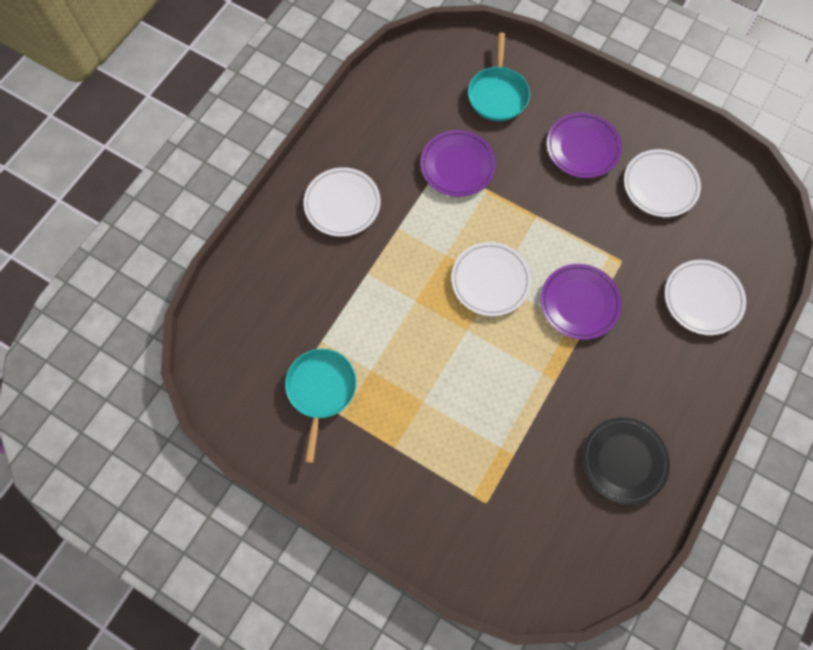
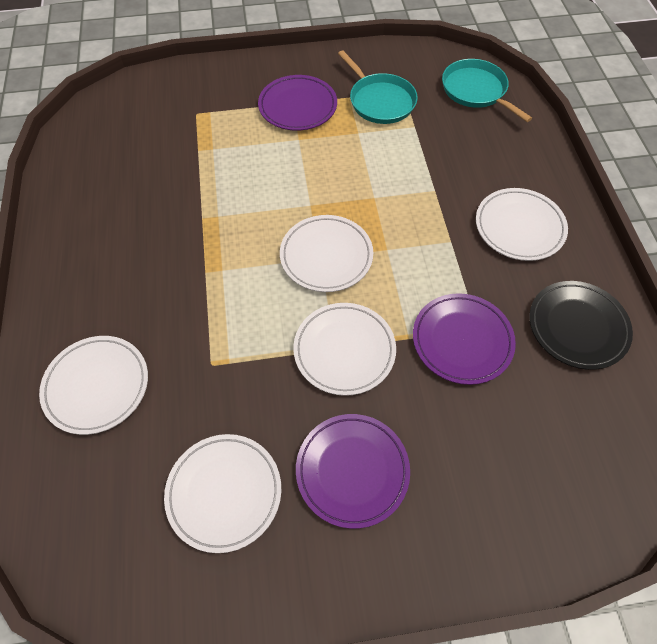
camera: 140 degrees right, 10 degrees down
turquoise pan [468,33,530,121] -> turquoise pan moved to [442,59,532,122]
purple plate [540,264,622,340] -> purple plate moved to [258,75,337,131]
black plate [582,417,670,505] -> black plate moved to [529,281,633,370]
none -> white plate [293,303,396,396]

